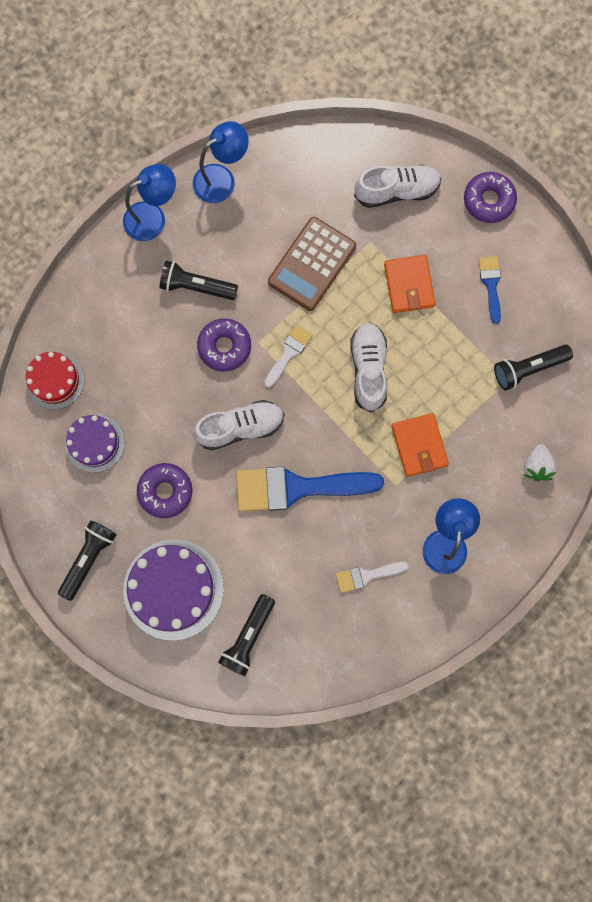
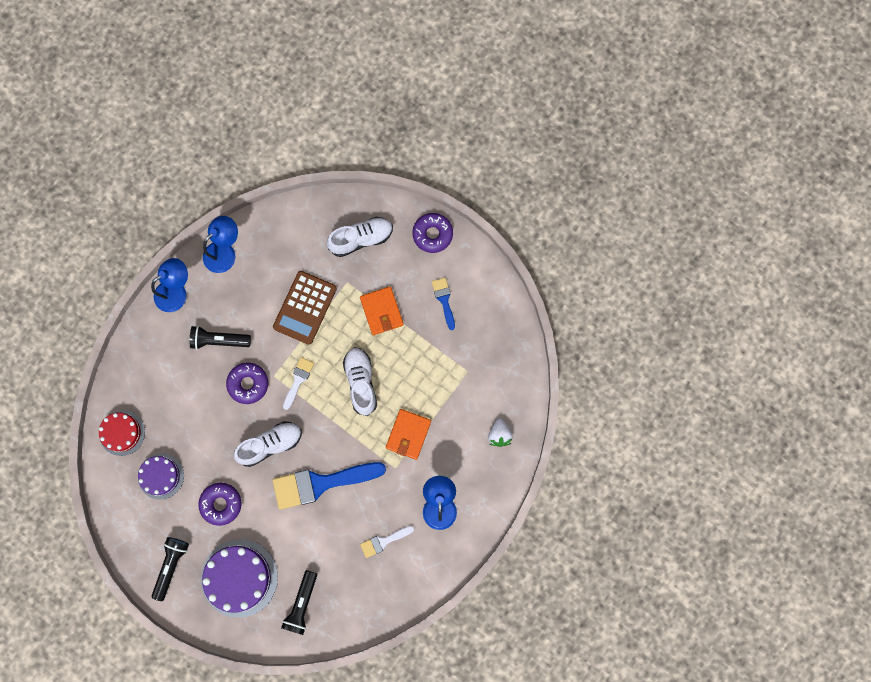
camera: 10 degrees left, 0 degrees up
orange wallet [392,413,449,477] -> orange wallet turned 45 degrees clockwise [386,409,431,460]
black flashlight [494,345,573,390] -> none

